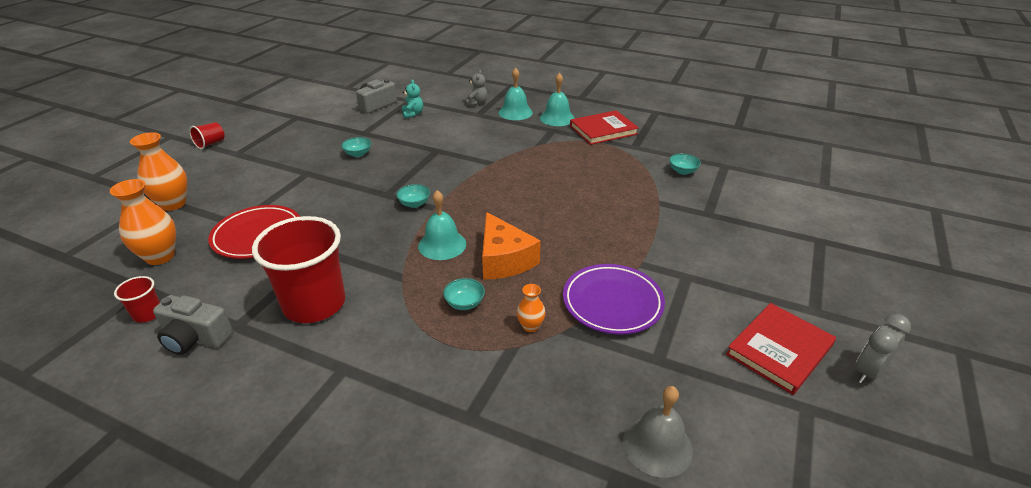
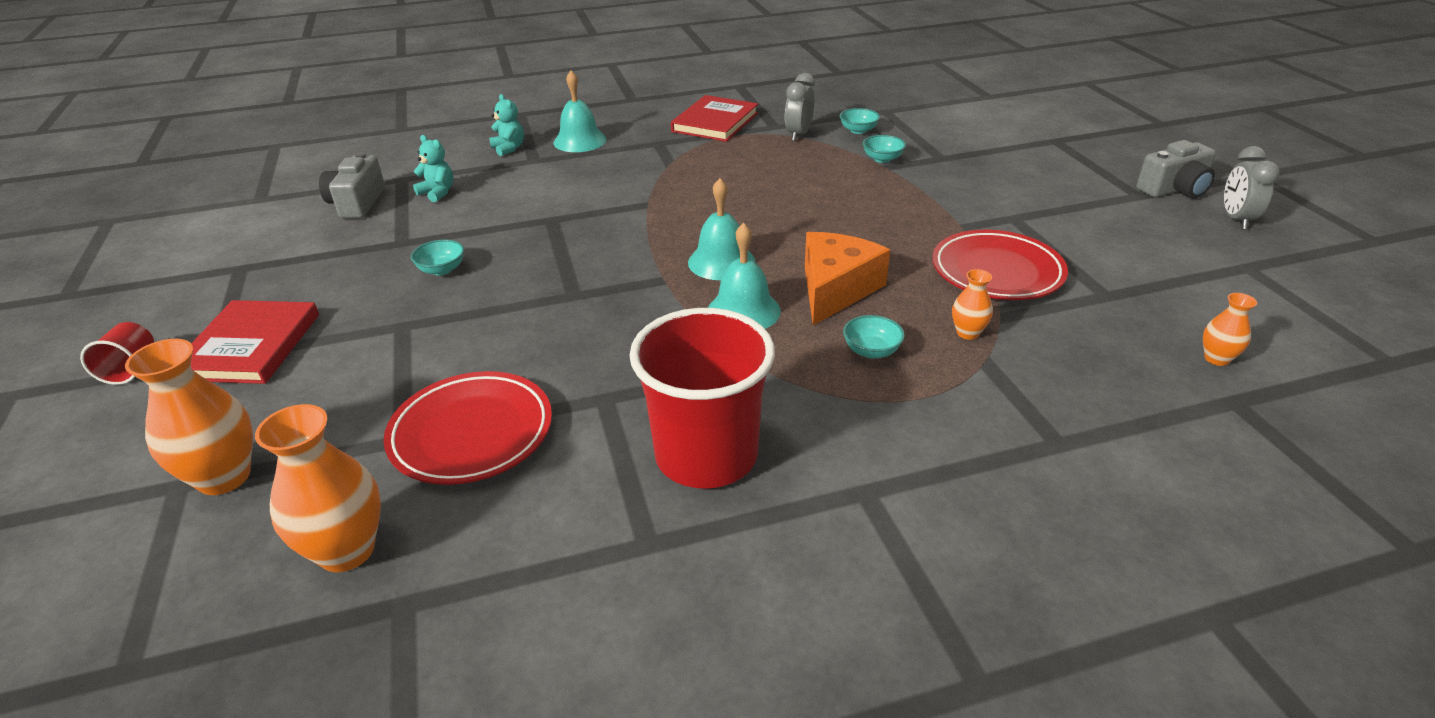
camera: 40 degrees left, 0 degrees up
red cup [114,276,160,323] -> none
grey camera [153,295,233,355] -> grey camera moved to [1136,140,1216,198]
turquoise bowl [396,184,430,208] -> turquoise bowl moved to [863,135,906,163]
grey teddy bear [466,70,487,106] -> turquoise teddy bear [489,94,524,156]
orange cheese [482,212,541,280] -> orange cheese turned 90 degrees counterclockwise [805,232,890,325]
turquoise bell [540,73,575,126] -> turquoise bell moved to [688,178,756,280]
purple plate [563,264,665,335] -> red plate [932,230,1068,300]
grey bell [623,386,693,478] -> orange vase [1203,293,1257,366]
red book [726,303,836,395] -> red book moved to [191,300,319,384]
none -> grey clock [785,73,815,141]

